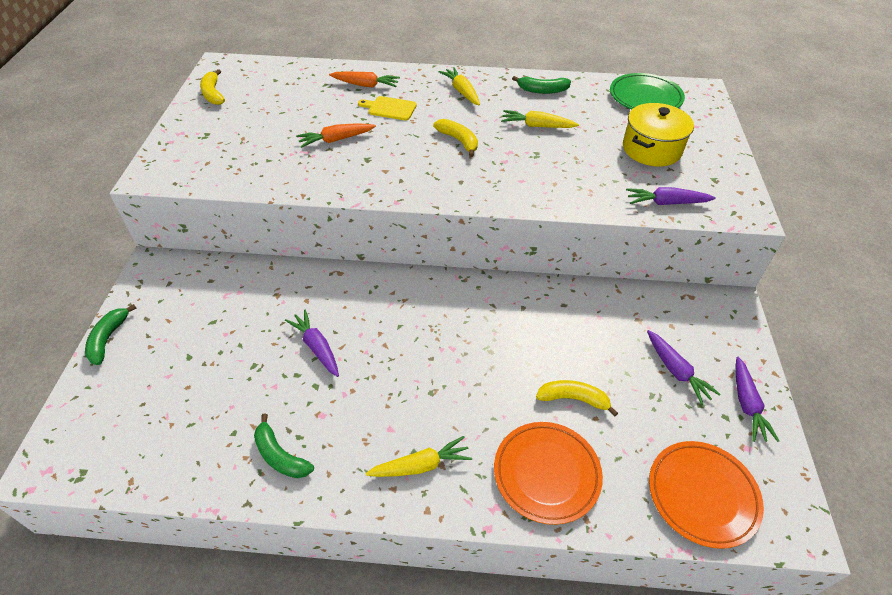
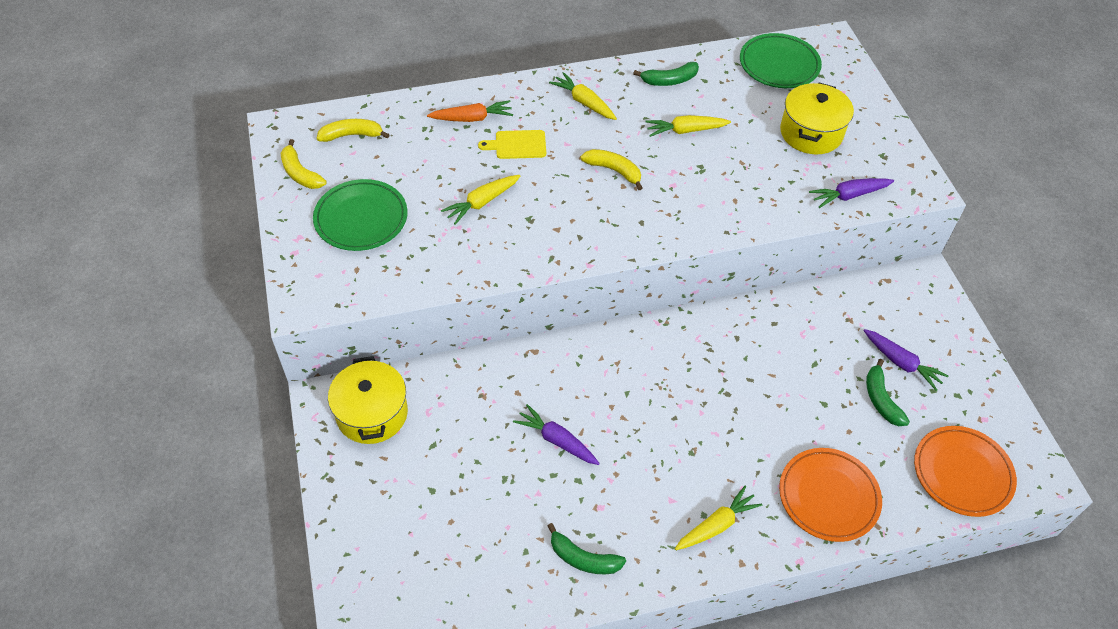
camera: 20 degrees left, 5 degrees up
green banana [85,304,137,365] -> green banana moved to [866,359,910,426]
orange carrot [296,124,376,148] -> yellow carrot [441,175,521,225]
yellow banana [536,380,618,417] -> yellow banana moved to [317,119,389,142]
purple carrot [736,357,779,442] -> none
none -> green plate [313,179,408,251]
none -> yellow pot [328,356,408,444]

